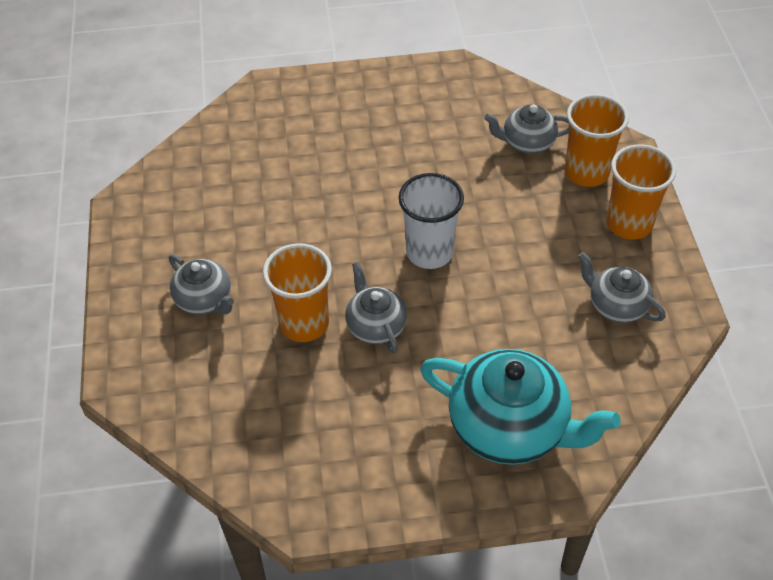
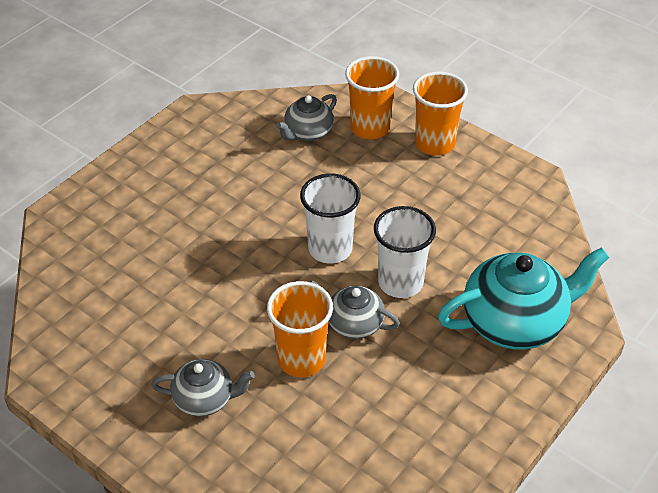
camera: 45 degrees left, 5 degrees down
grey teapot [578,252,666,323] -> none
none -> white cup [374,206,436,298]

